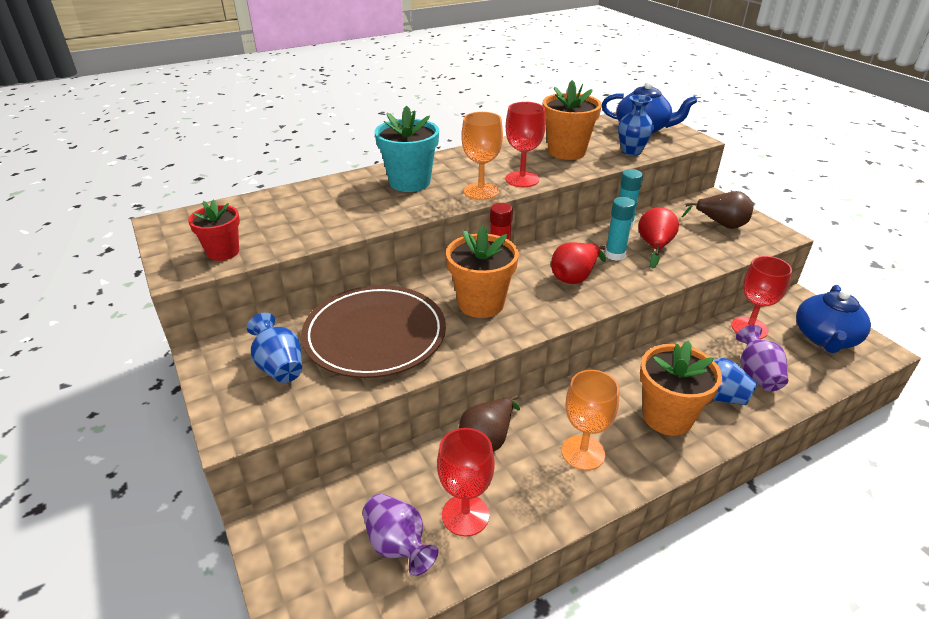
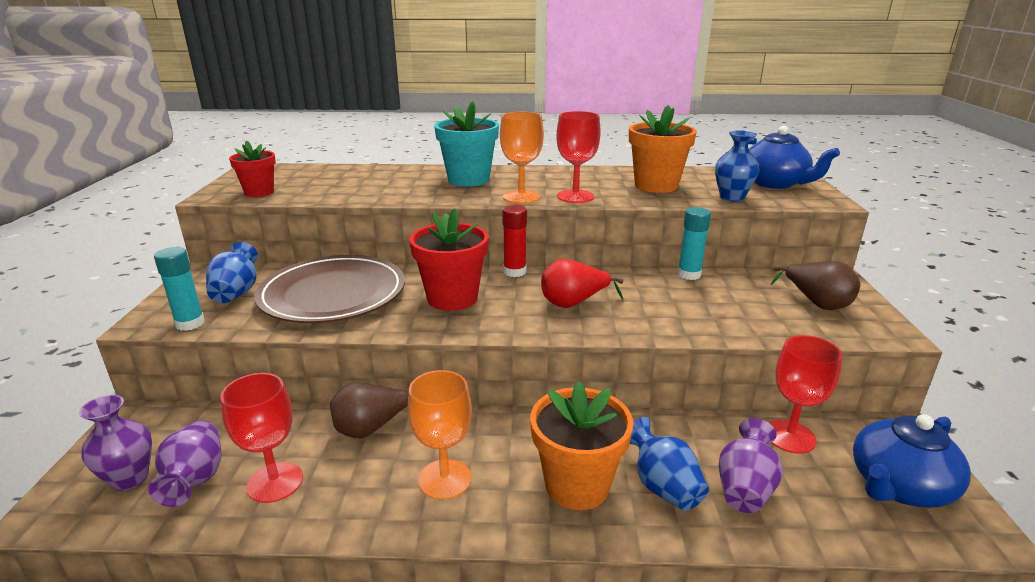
camera: 30 degrees right, 10 degrees down
orange flower pot [446,225,519,318] -> red flower pot [409,208,489,311]
turquoise glue stick [605,197,636,261] -> turquoise glue stick moved to [154,247,205,331]
red pear [638,207,679,269] -> none
none -> purple vase [79,395,152,491]

